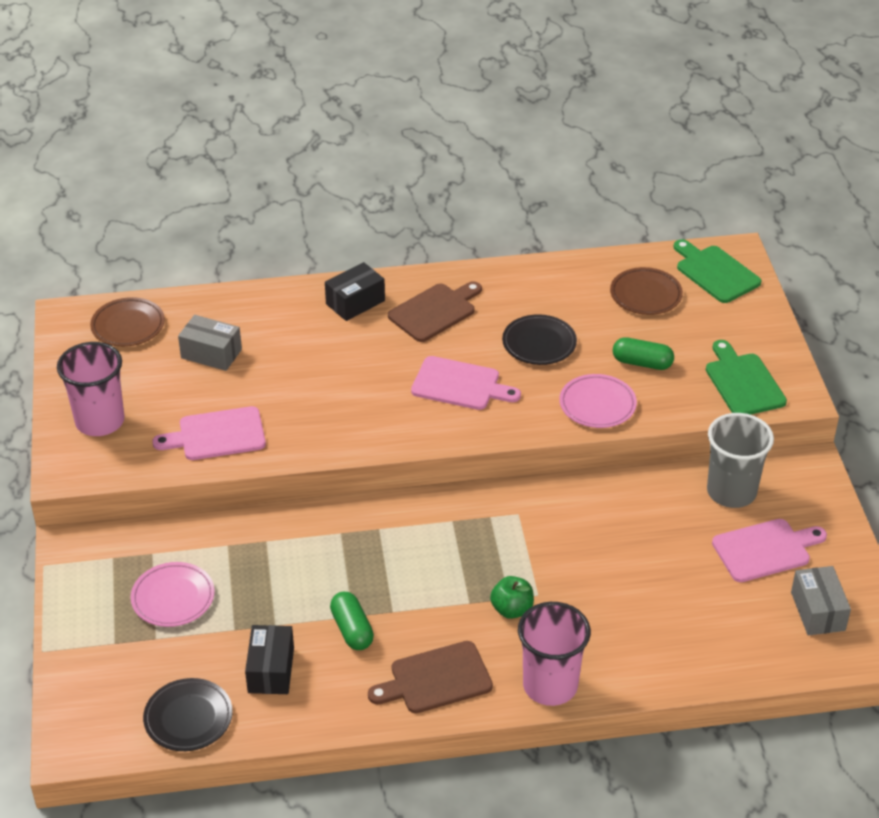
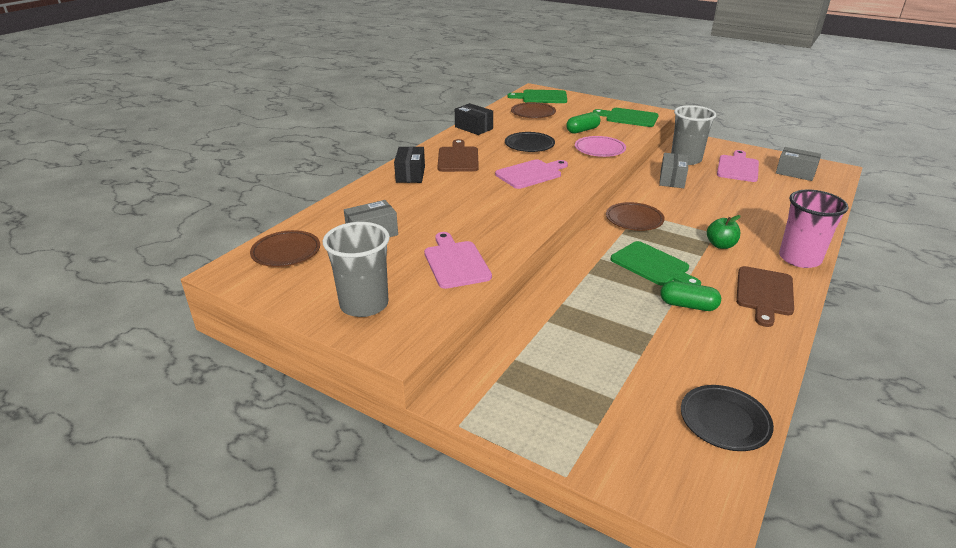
camera: 50 degrees left, 10 degrees down
pink cup [57,342,125,436] -> grey cup [323,222,390,317]
pink plate [130,562,215,627] -> none
pink cutting board [152,406,266,460] -> pink cutting board turned 135 degrees clockwise [424,232,492,289]
black box [245,625,294,694] -> black box moved to [455,103,493,135]
none -> brown plate [606,202,665,231]
none -> green cutting board [610,241,701,286]
none -> grey box [659,153,688,188]

